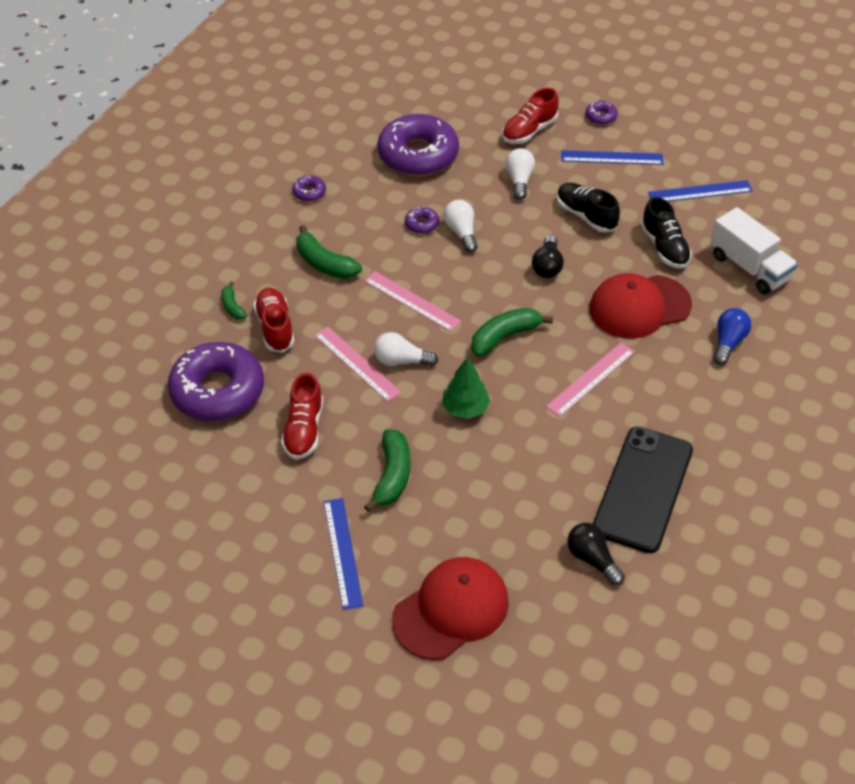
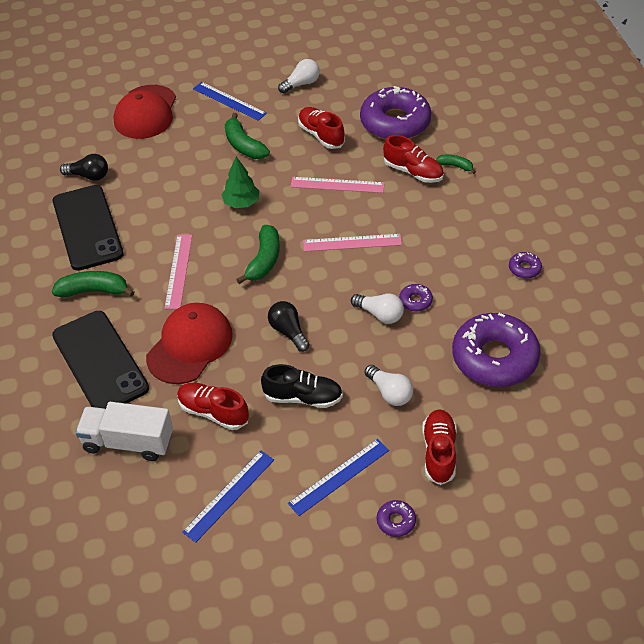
camera: 140 degrees right, 0 degrees up
green banana [297,225,362,279] -> green banana moved to [52,271,134,297]
white light bulb [374,332,438,367] -> white light bulb moved to [278,59,320,93]
black shoe [641,197,692,269] -> red shoe [177,383,249,430]
blue light bulb [713,308,751,365] -> black phone [52,311,149,409]

